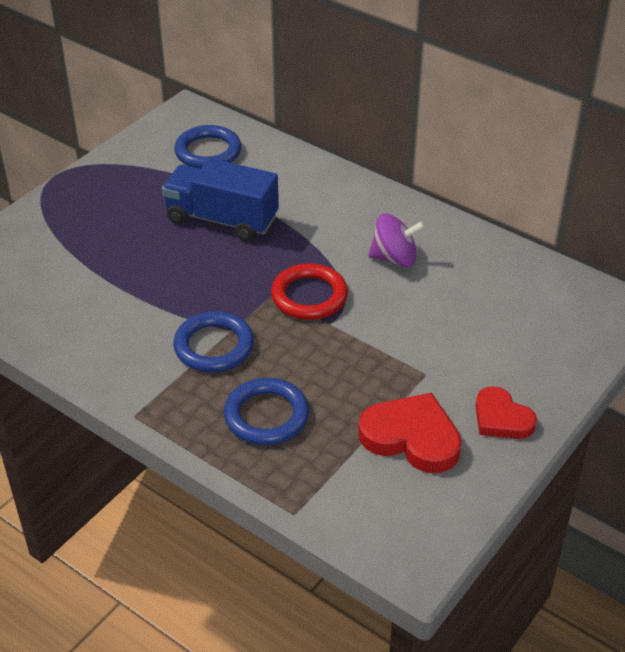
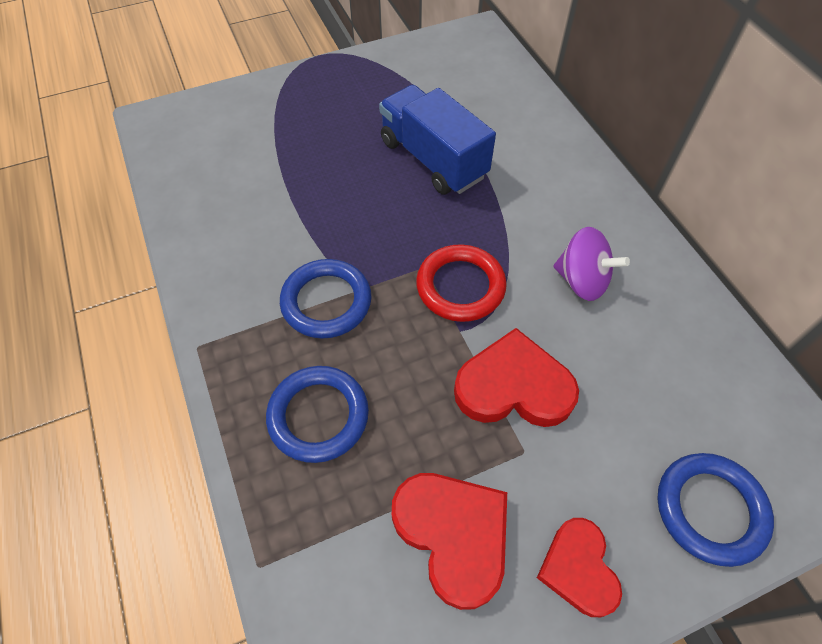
camera: 30 degrees right, 15 degrees up
blue ring [174,125,241,169] -> blue ring moved to [657,453,774,567]
none -> red heart [454,328,579,427]

